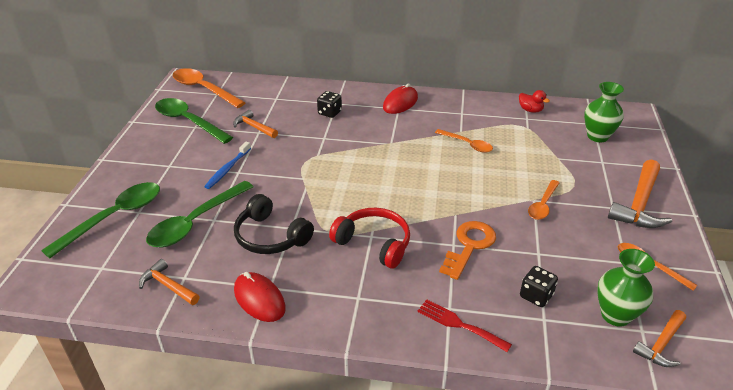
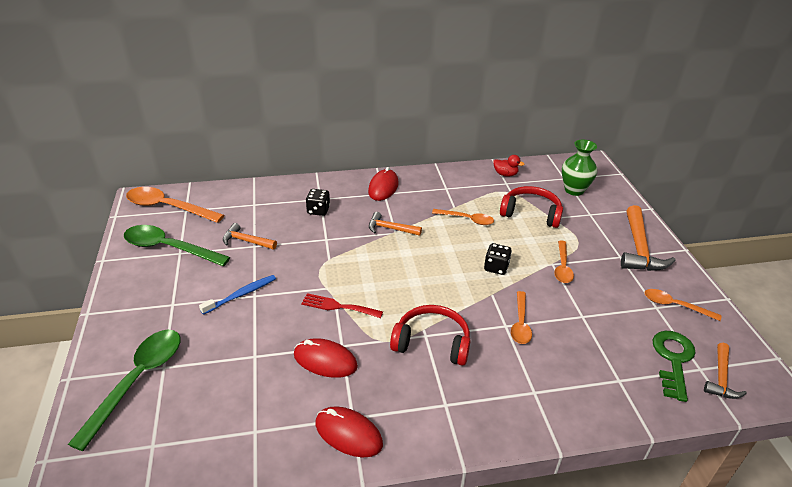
camera: 20 degrees left, 0 degrees up
orange hammer [139,259,200,305] -> orange hammer moved to [369,212,422,236]
green spoon [146,181,253,247] -> none
blue toothbrush [204,142,251,189] -> blue toothbrush turned 135 degrees counterclockwise [199,275,276,315]
black headphones [234,194,314,254] -> red mouse [294,338,358,378]
red fork [417,299,512,352] -> red fork moved to [301,293,383,318]
orange key [439,221,496,280] -> orange spoon [511,291,532,344]
black dice [520,266,558,307] -> black dice moved to [484,243,512,275]
green vase [597,249,655,327] -> green key [652,331,696,402]
none -> red headphones [500,186,563,228]

